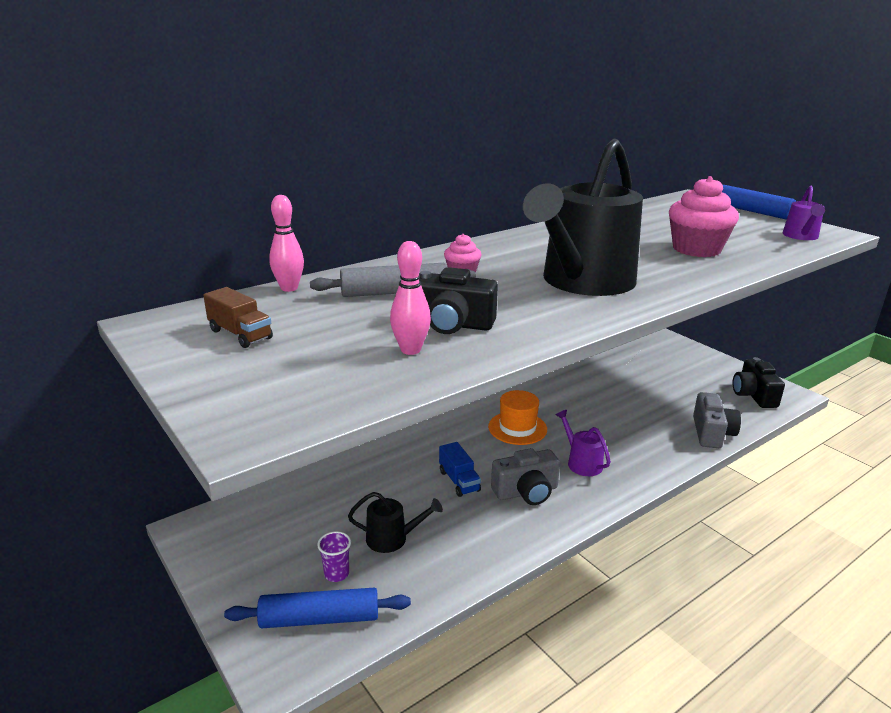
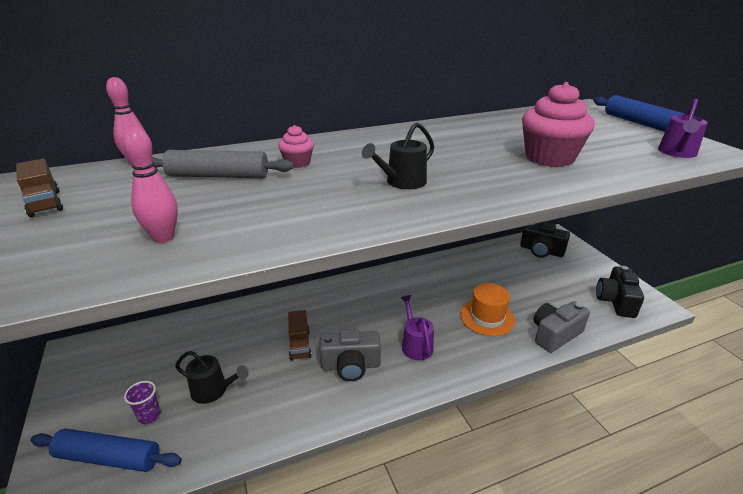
camera: 15 degrees right, 5 degrees up
black camera [419,267,498,334] -> black camera moved to [520,222,570,258]
blue truck [439,442,481,497] -> brown truck [288,310,312,360]
orange hat [488,390,547,445] -> orange hat moved to [460,283,515,336]
black watering can [523,139,643,296] -> black watering can [362,122,434,189], size x0.43
grey camera [693,392,741,448] -> grey camera turned 150 degrees counterclockwise [533,301,590,353]

